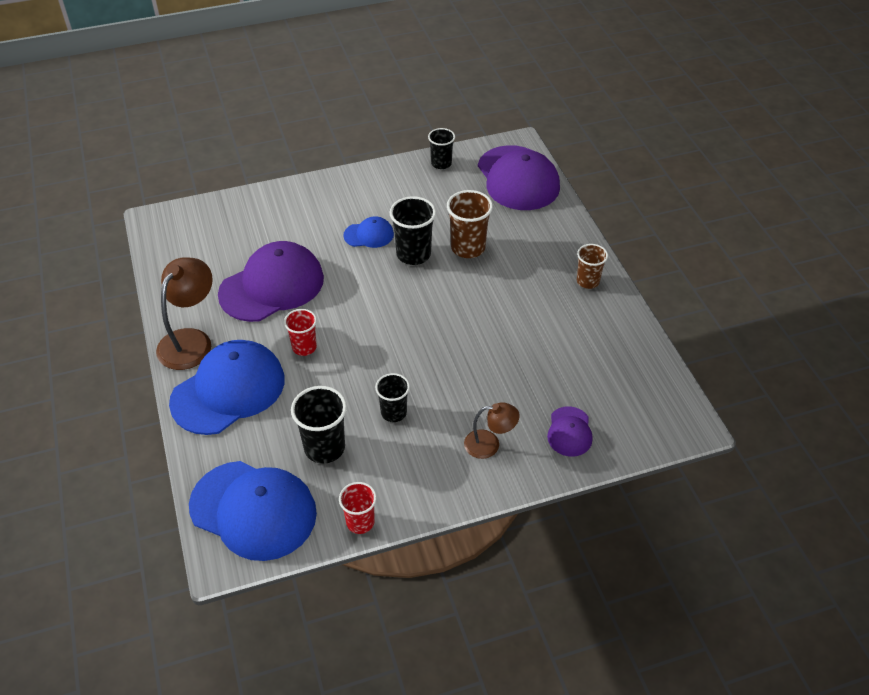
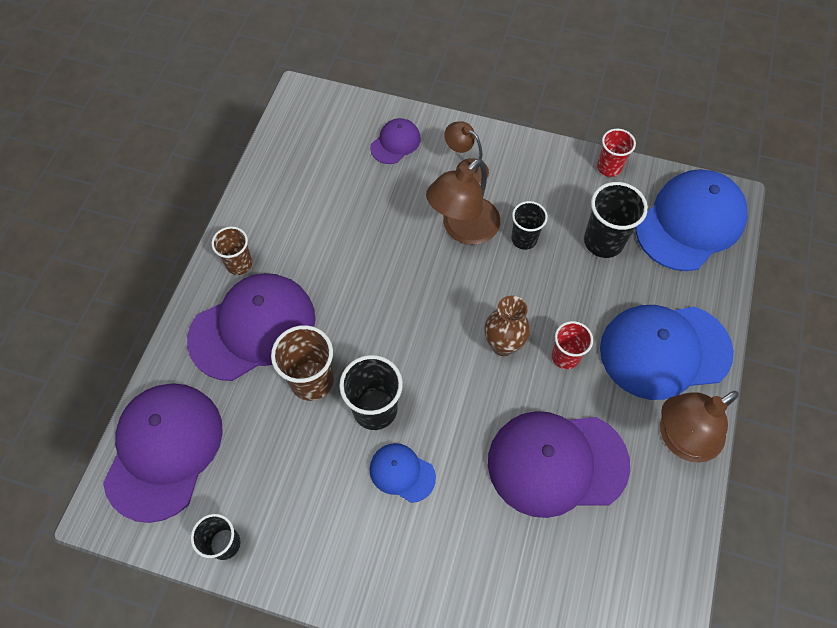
camera: 145 degrees left, 15 degrees up
blue cap [189,461,317,561] -> blue cap turned 75 degrees clockwise [636,169,748,271]
none -> purple cap [187,273,316,381]
none -> brown lamp [426,158,500,245]
none -> brown vase [484,295,530,356]

